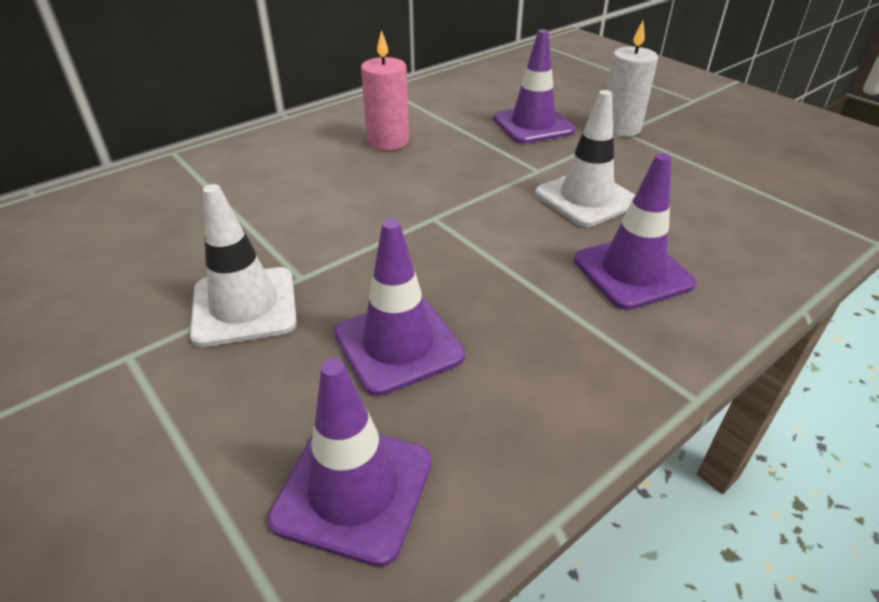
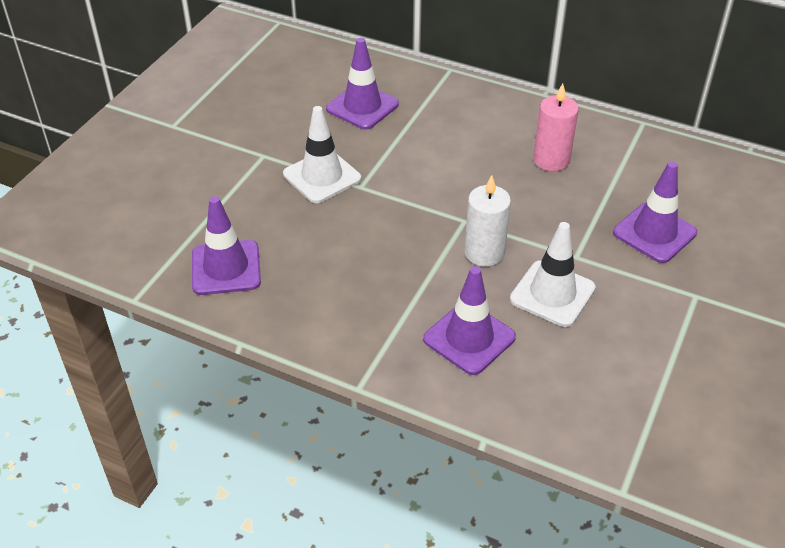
camera: 65 degrees right, 5 degrees up
purple traffic cone [334,219,465,396] -> purple traffic cone moved to [326,38,399,130]
white candle [607,21,658,137] -> white candle moved to [464,175,511,267]

